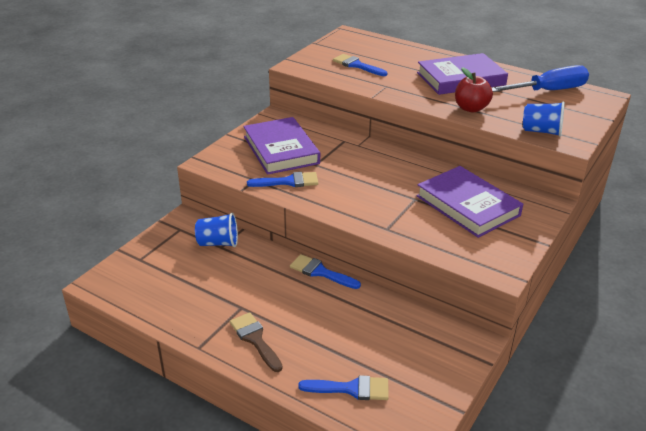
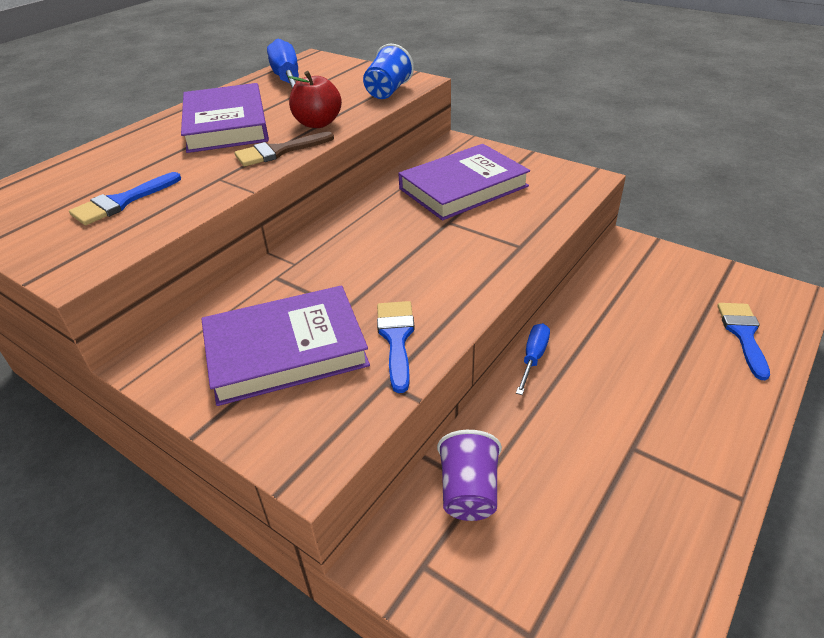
camera: 85 degrees left, 5 degrees up
blue cup [195,212,238,247] -> purple cup [437,430,502,521]
brown brush [230,312,283,372] -> brown brush moved to [234,132,334,167]
blue brush [290,254,361,289] -> blue screwdriver [516,323,550,395]

